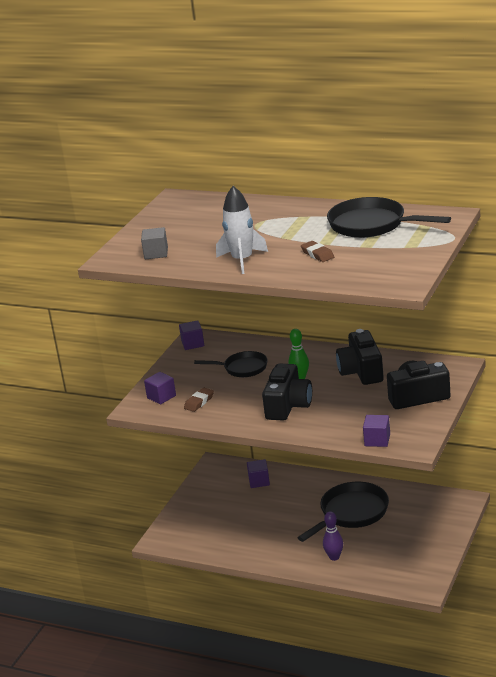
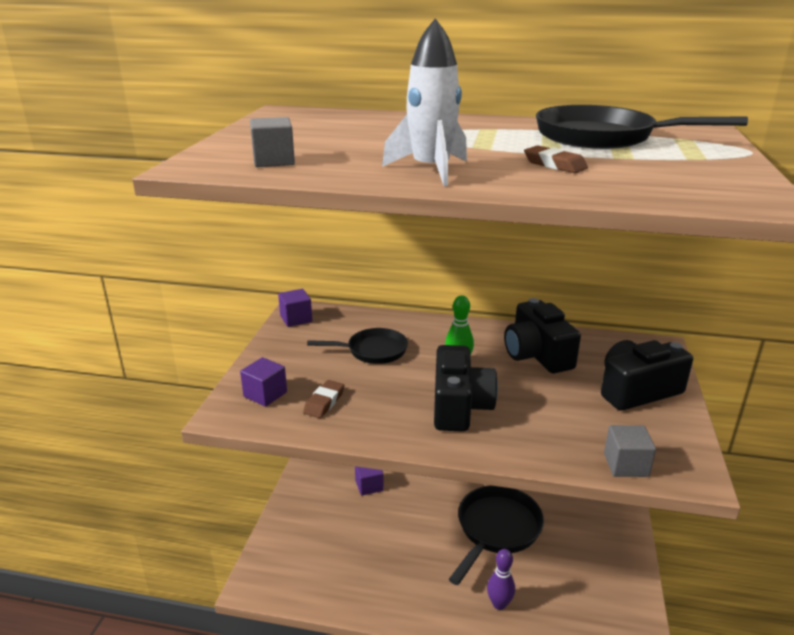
camera: 15 degrees left, 0 degrees up
purple cube [363,415,390,447] -> grey cube [604,425,656,477]

